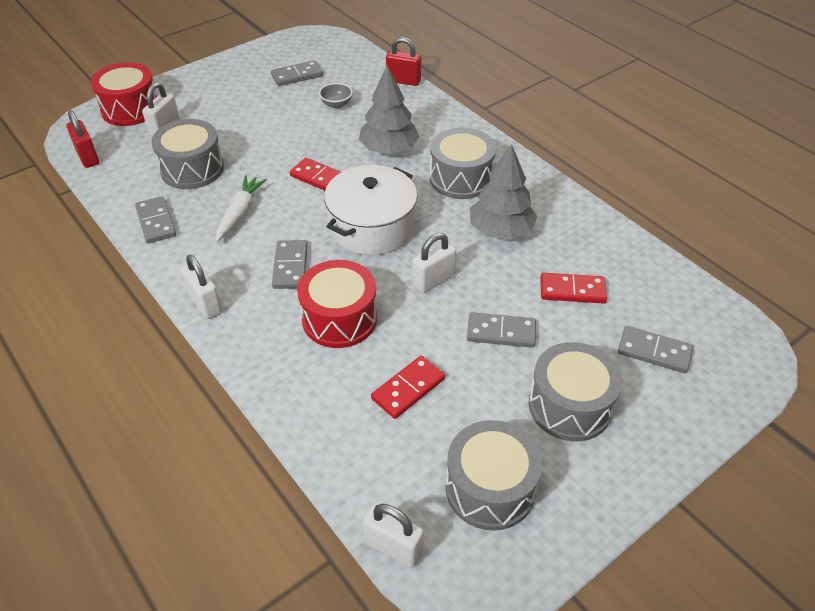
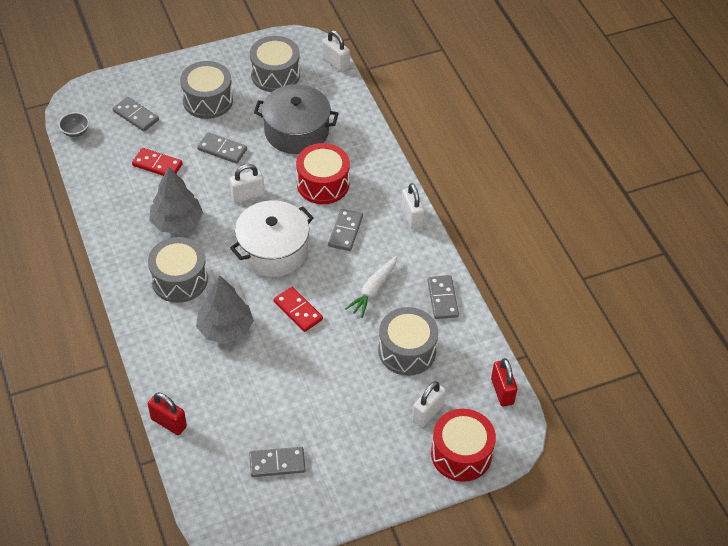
camera: 165 degrees left, 5 degrees up
grey bowl [319,83,353,108] -> grey bowl moved to [59,112,89,137]
red domino [371,356,445,419] -> grey pot [254,84,339,154]

